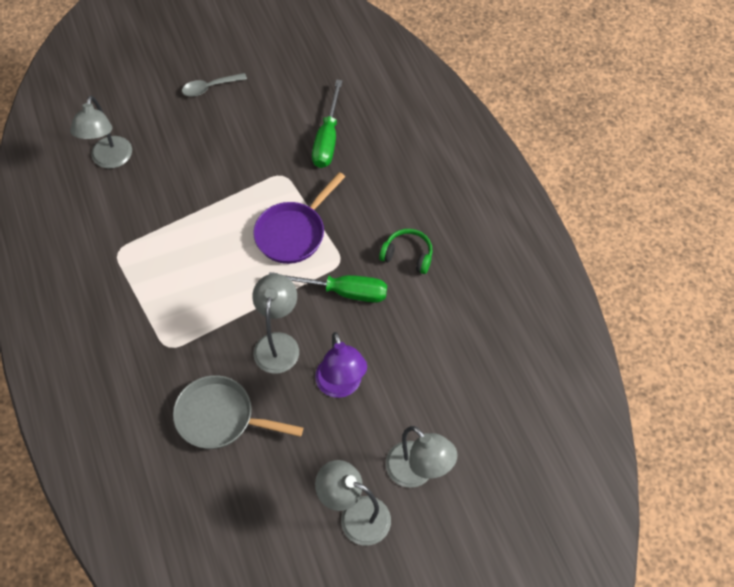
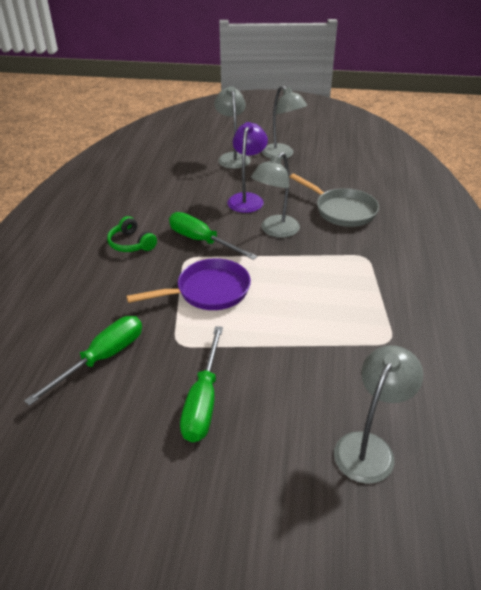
camera: 150 degrees left, 20 degrees down
grey spoon [182,73,247,97] -> none
none -> green screwdriver [180,326,223,442]

